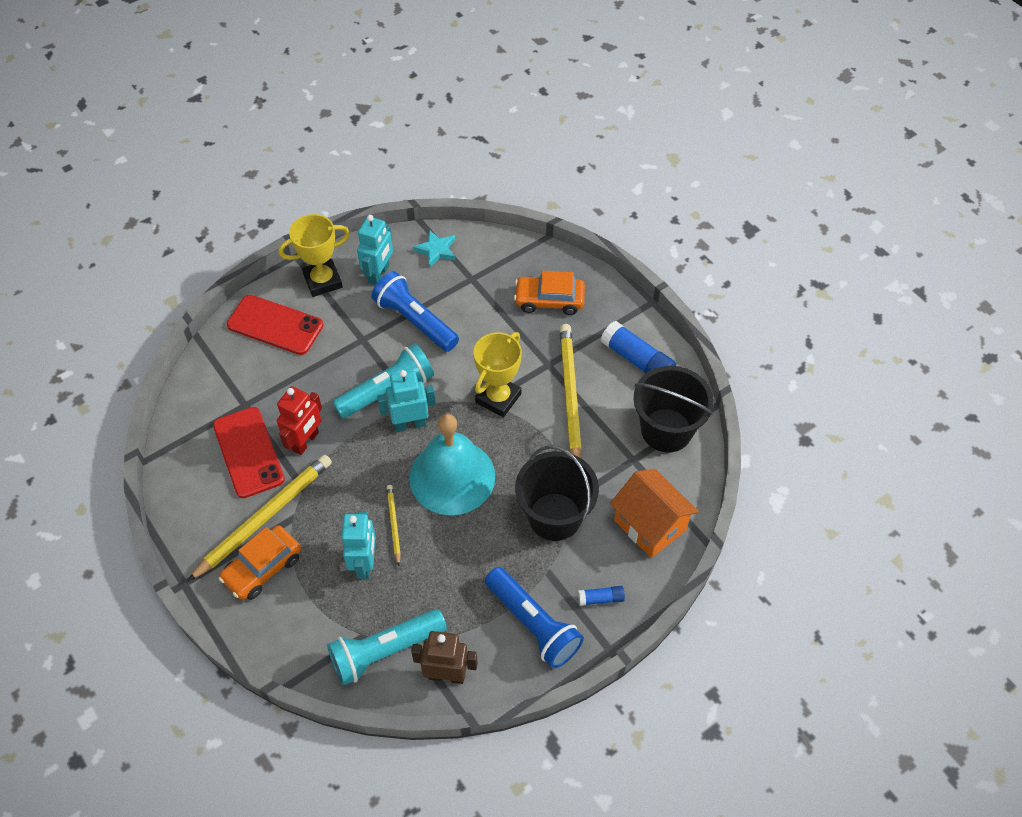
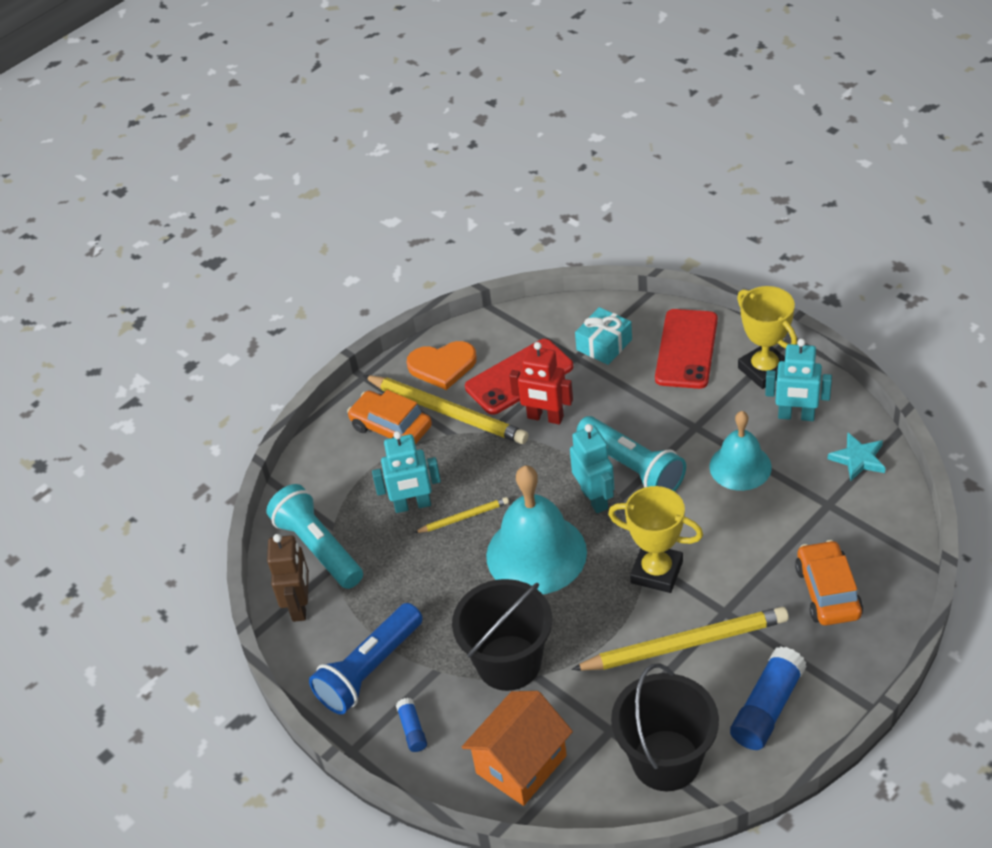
camera: 85 degrees right, 10 degrees down
blue flashlight [371,271,459,352] -> turquoise bell [709,411,772,491]
none -> orange heart [406,341,477,390]
none -> turquoise gift [575,307,632,365]

